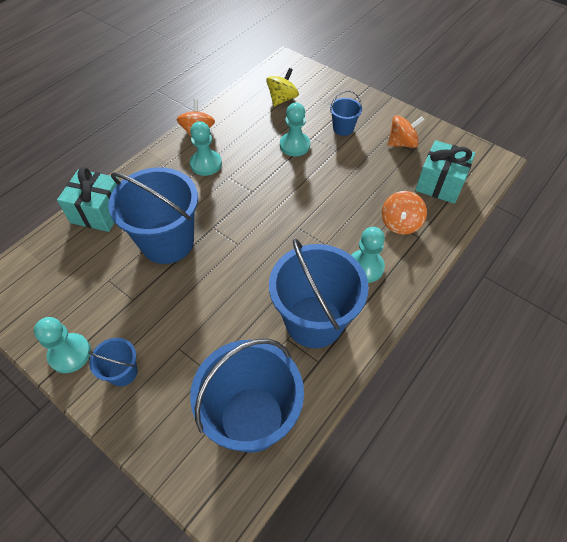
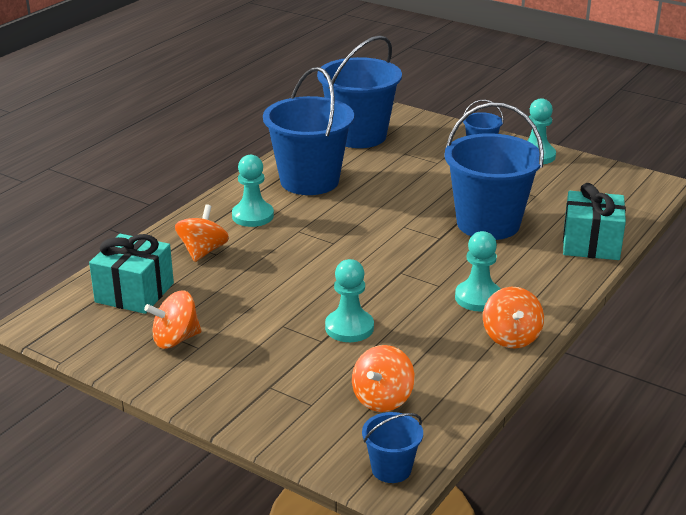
camera: 175 degrees right, 25 degrees down
yellow spinning top [266,68,299,106] -> orange spinning top [352,345,415,412]
blue bucket [330,90,362,136] -> blue bucket moved to [362,412,423,483]

